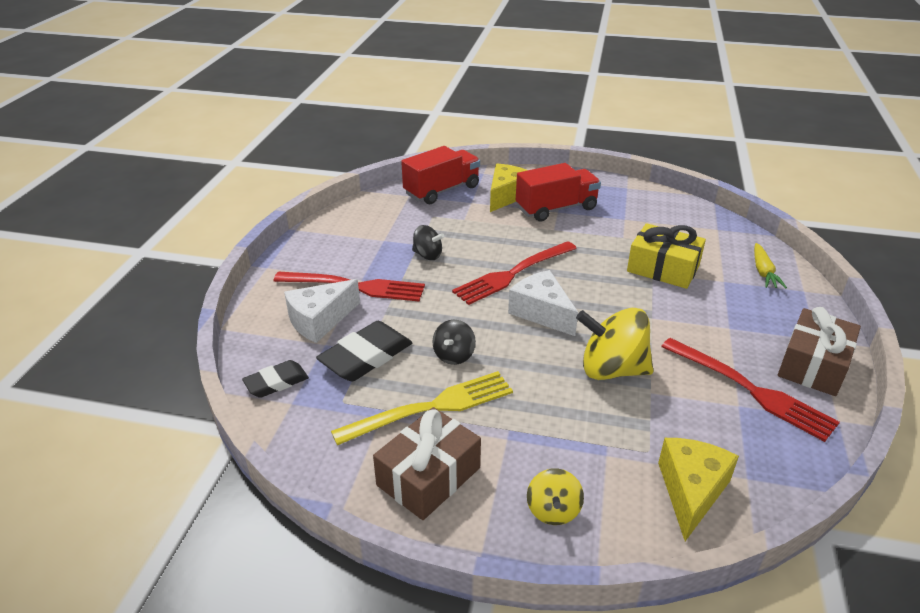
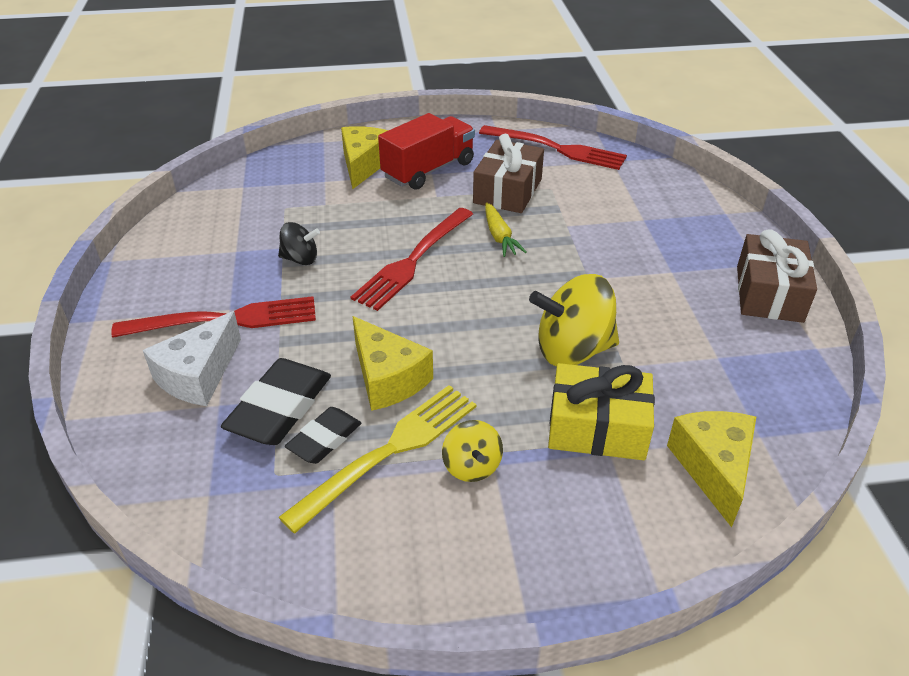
camera: 20 degrees left, 5 degrees up
black eraser [242,360,309,398] -> black eraser moved to [285,407,361,464]
brown gift [373,407,481,520] -> brown gift moved to [473,134,544,213]
red truck [401,146,480,204] -> none
black spinning top [432,320,476,365] -> yellow cheese [353,316,433,411]
white cheese [508,270,578,336] -> none
yellow spinning top [527,468,584,525] -> yellow spinning top moved to [442,420,503,482]
yellow gift [627,223,706,289] -> yellow gift moved to [548,363,655,460]
red fork [661,338,840,442] -> red fork moved to [479,125,627,170]
yellow carrot [754,243,787,288] -> yellow carrot moved to [485,202,526,257]

